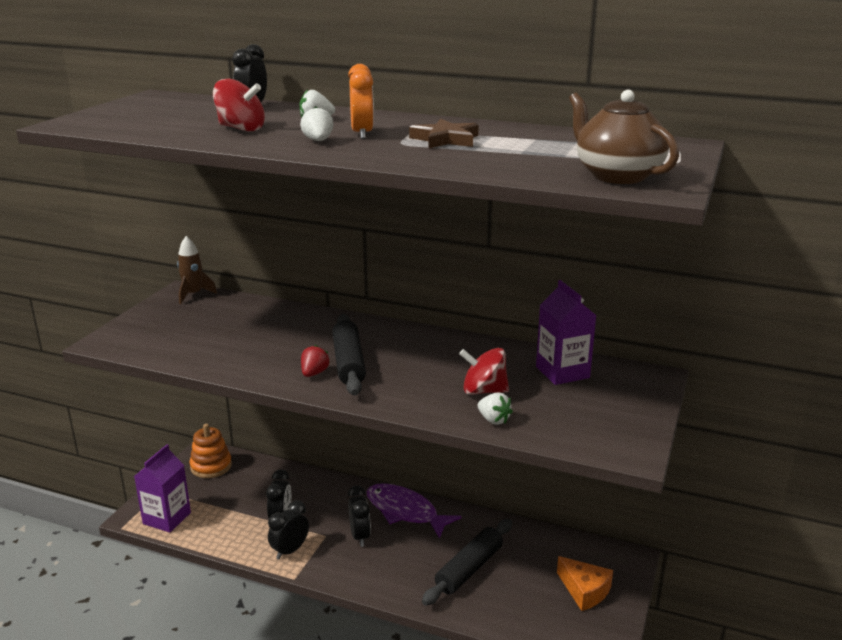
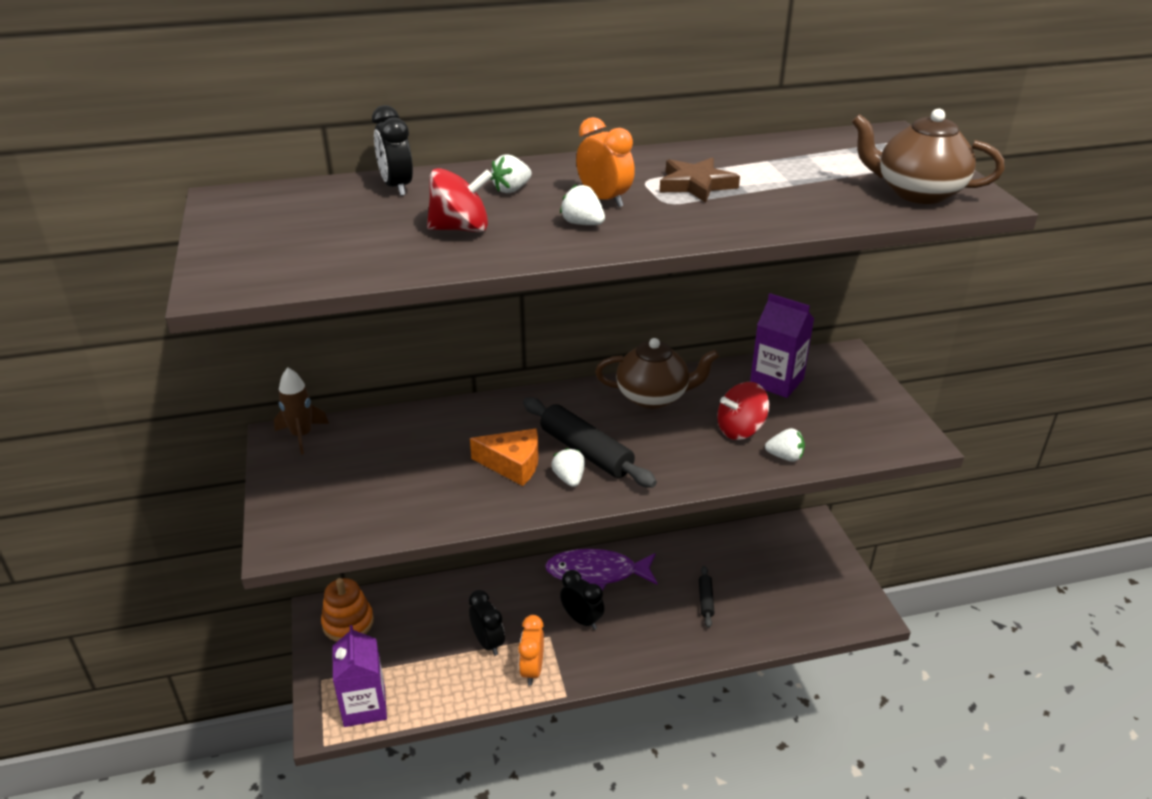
camera: 35 degrees left, 10 degrees up
black clock [268,500,309,560] -> orange clock [518,615,544,686]
red strawberry [301,345,330,377] -> white strawberry [551,448,585,487]
black rolling pin [422,519,512,606] -> black rolling pin [699,566,715,628], size x0.52
orange cheese [557,556,613,611] -> orange cheese moved to [470,428,539,486]
none -> brown teapot [595,338,719,409]

